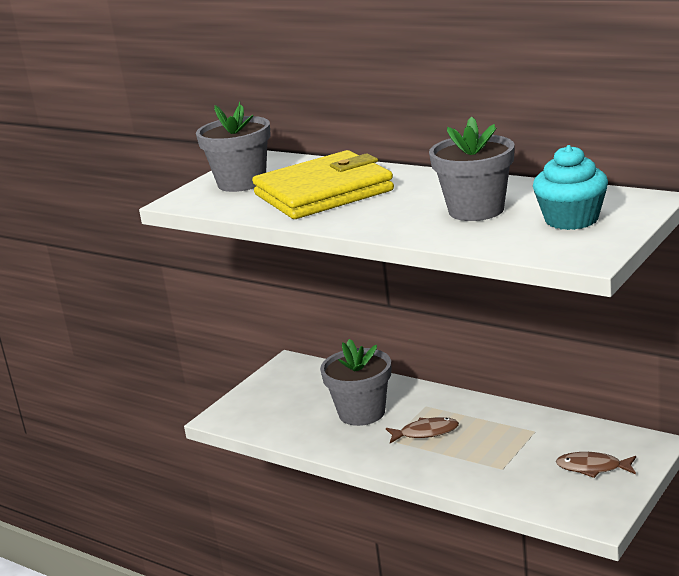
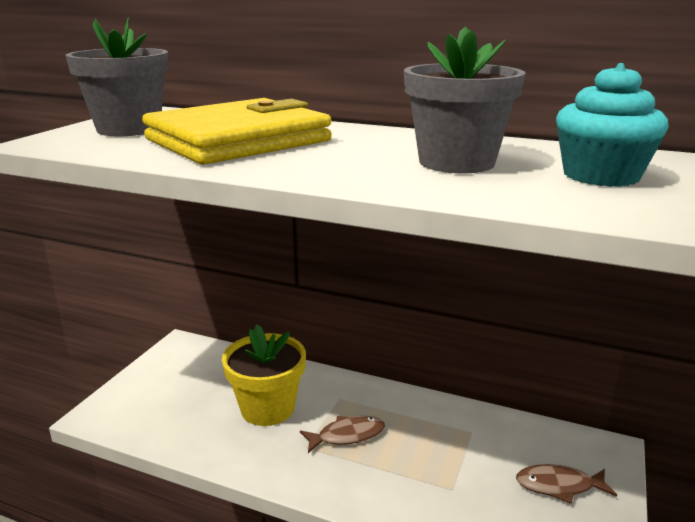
camera: 15 degrees left, 0 degrees up
grey flower pot [320,339,392,426] -> yellow flower pot [222,325,306,426]

